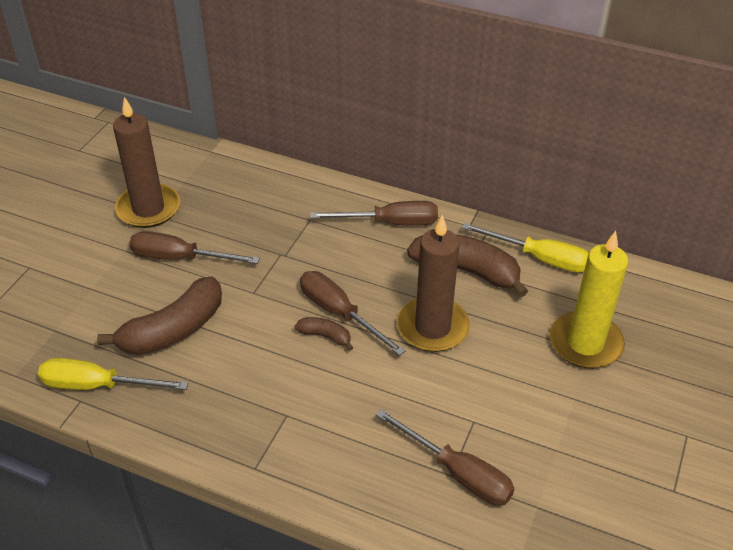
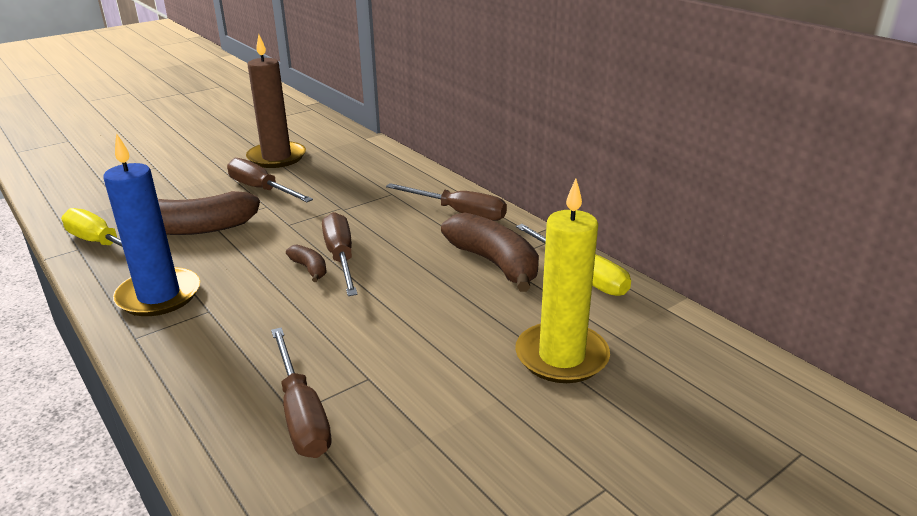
camera: 30 degrees right, 15 degrees down
brown candle [397,215,470,352] -> none
none -> blue candle [103,133,200,316]

